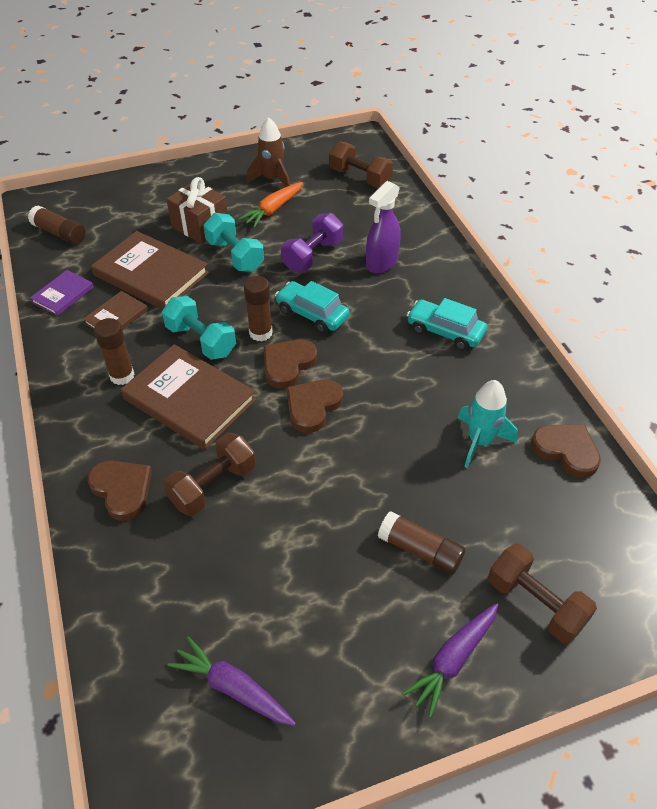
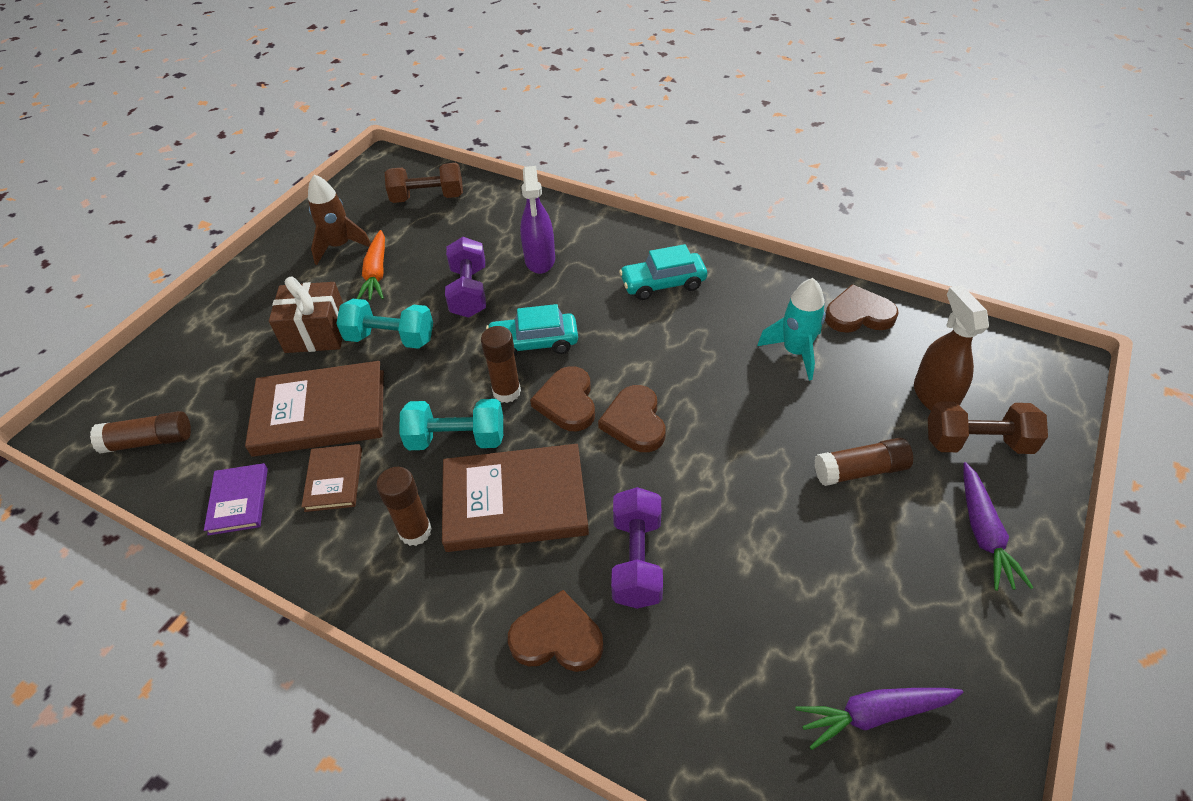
camera: 40 degrees left, 0 degrees up
brown dumbbell [163,433,256,516] -> purple dumbbell [611,487,663,609]
none -> brown spray bottle [914,285,989,411]

